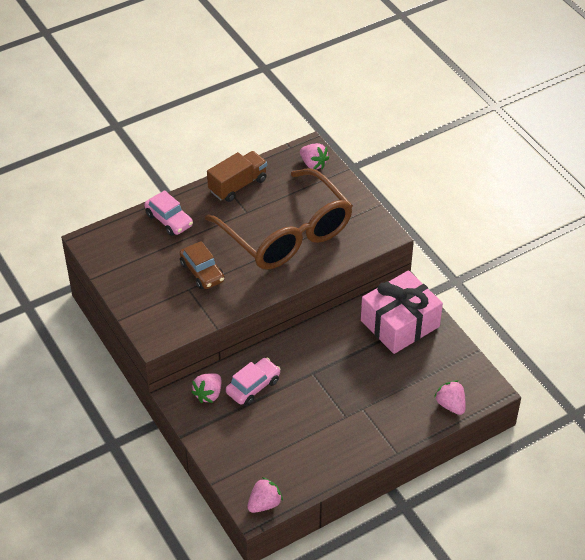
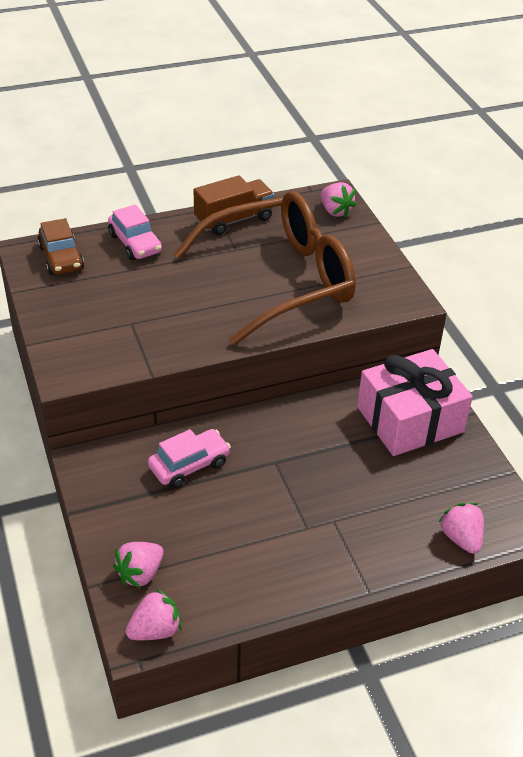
camera: 10 degrees right, 5 degrees down
brown car [180,241,225,289] -> brown car moved to [37,218,84,275]
pink strawberry [191,373,221,403] -> pink strawberry moved to [113,542,164,589]
brown glasses [205,168,353,270] -> brown glasses turned 90 degrees counterclockwise [174,191,356,346]

